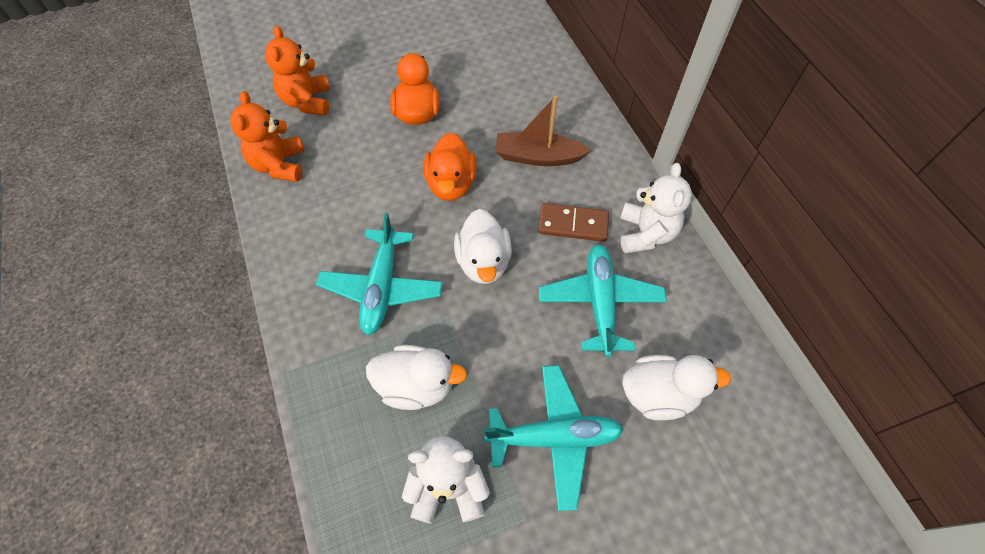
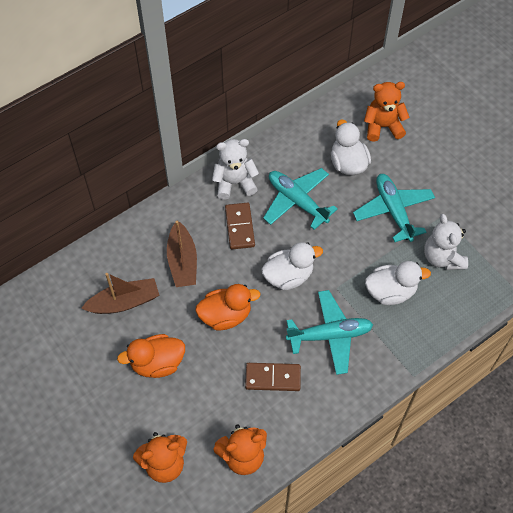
camera: 105 degrees left, 0 degrees up
white duck [366,345,467,410] -> white duck turned 90 degrees clockwise [365,261,431,305]
turquoise plane [539,245,667,357] -> turquoise plane turned 60 degrees clockwise [263,168,338,230]
none -> brown boat [81,273,159,314]
none -> brown domino [245,363,301,391]
none -> orange teddy bear [364,82,409,142]

